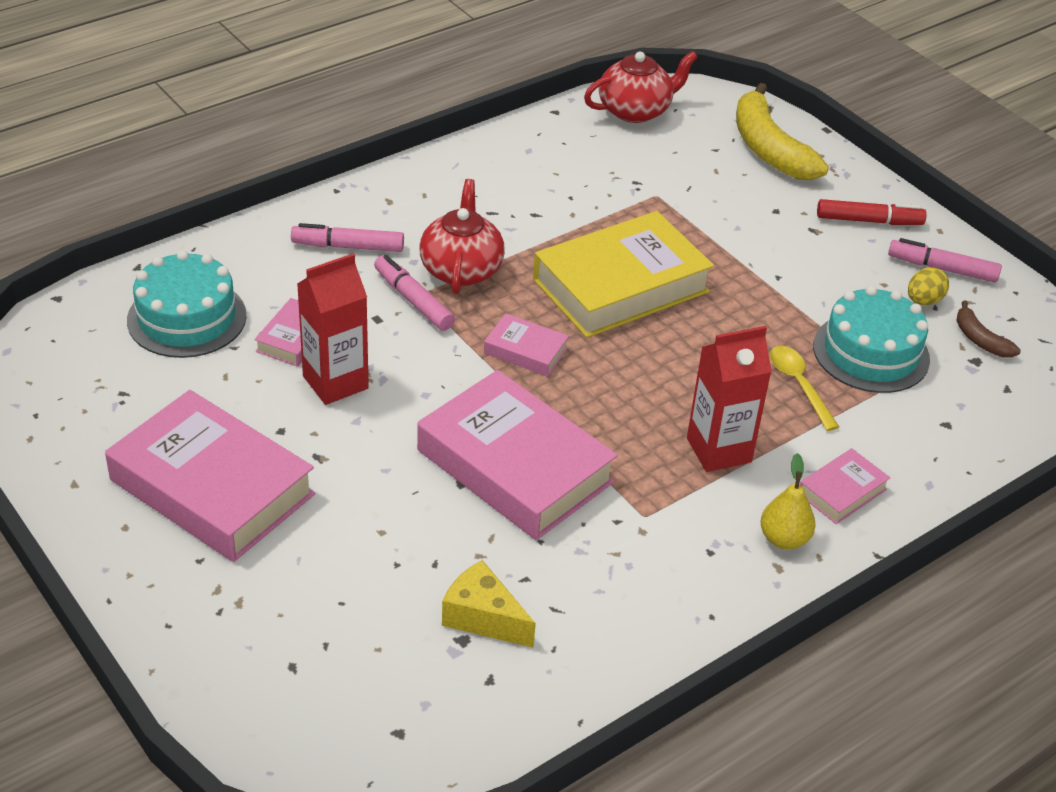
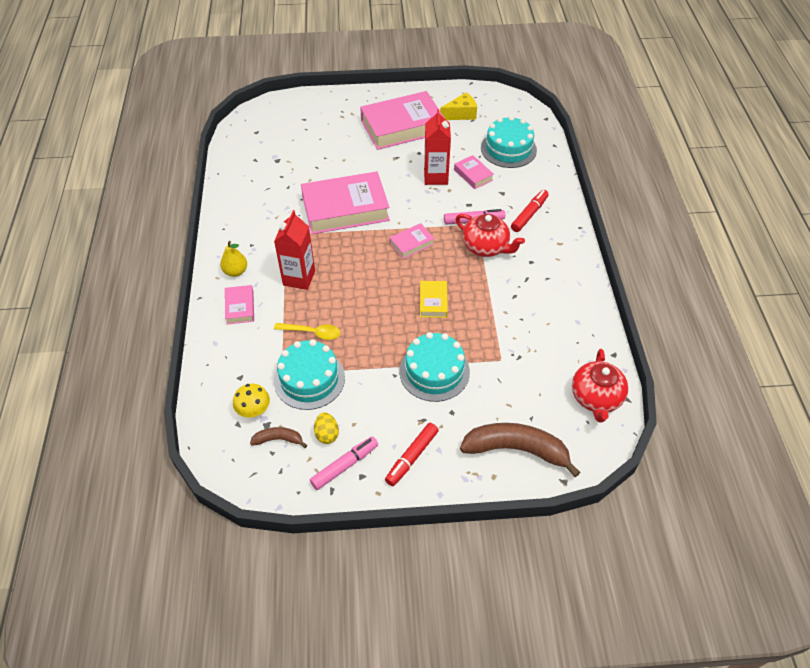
camera: 125 degrees right, 10 degrees up
pink marker [291,223,404,252] -> red marker [511,190,549,232]
yellow cheese [442,560,536,648] -> yellow cheese moved to [440,92,477,120]
yellow book [533,211,714,338] -> yellow book [420,281,448,318], size x0.46
yellow banana [736,83,829,180] -> brown banana [460,423,581,477]
none -> yellow mushroom [233,384,270,418]
none -> turquoise cake [399,332,470,402]

